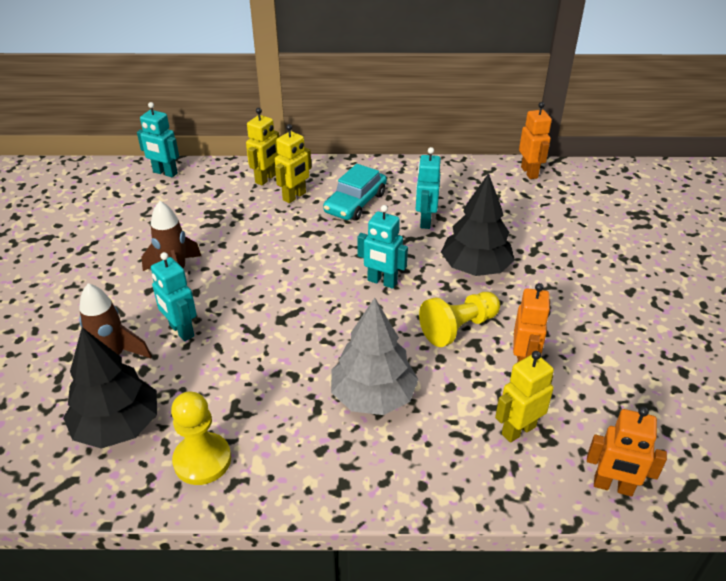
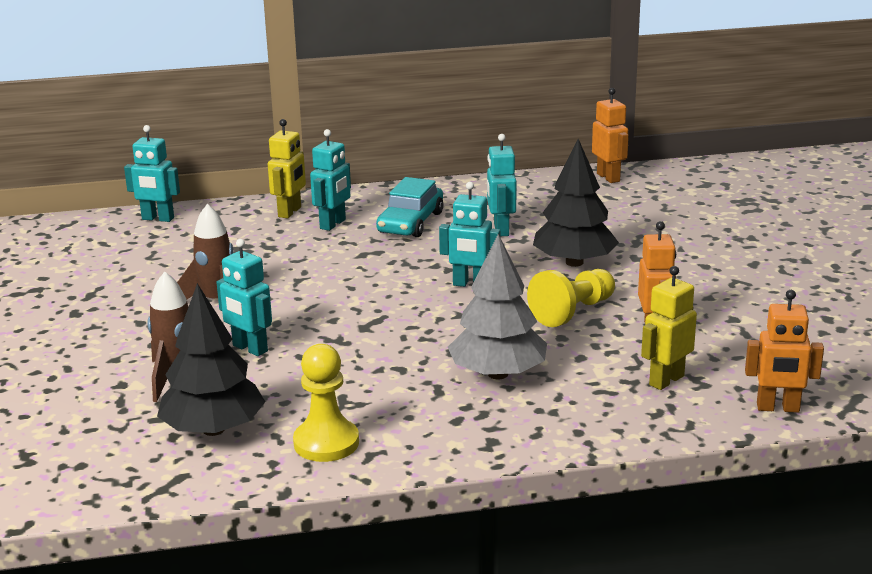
camera: 10 degrees left, 15 degrees down
yellow robot [275,124,311,203] -> turquoise robot [310,129,351,231]

